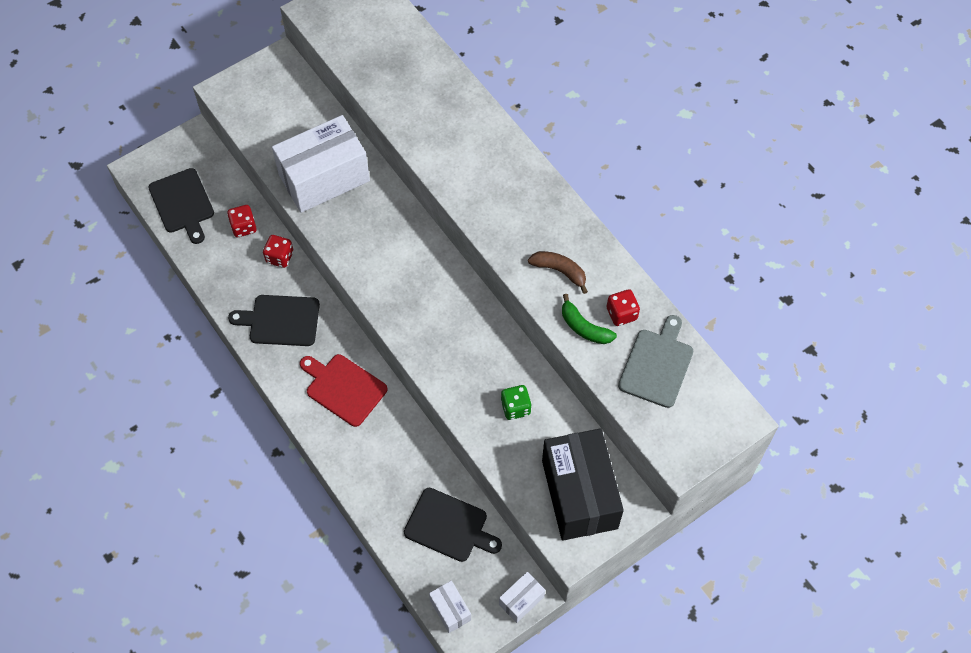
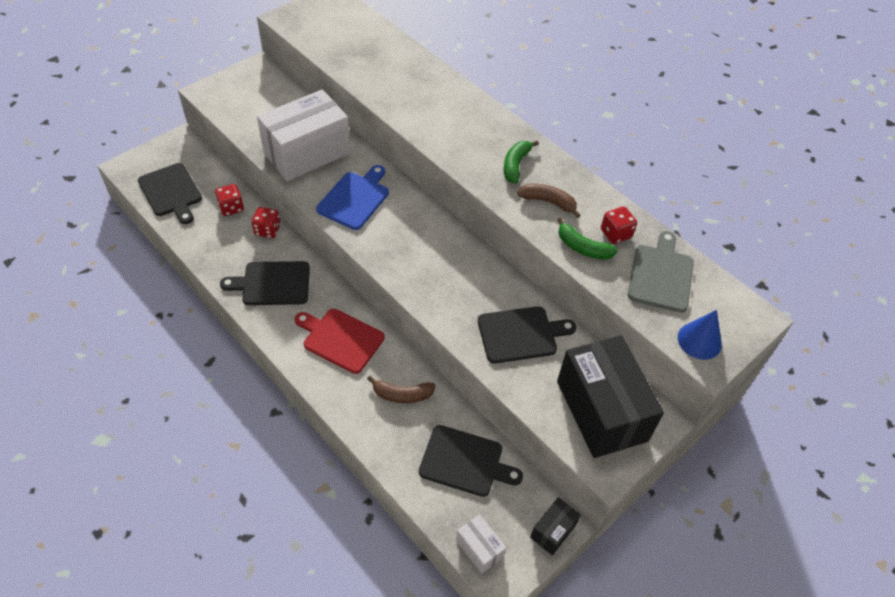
camera: 10 degrees left, 10 degrees down
white box [499,572,545,623] -> black box [530,497,581,555]
green dice [501,385,532,420] -> black cutting board [478,306,576,363]
none -> blue cutting board [316,165,389,230]
none -> brown banana [367,376,436,403]
none -> green banana [504,140,539,183]
none -> blue cone [678,310,722,360]

